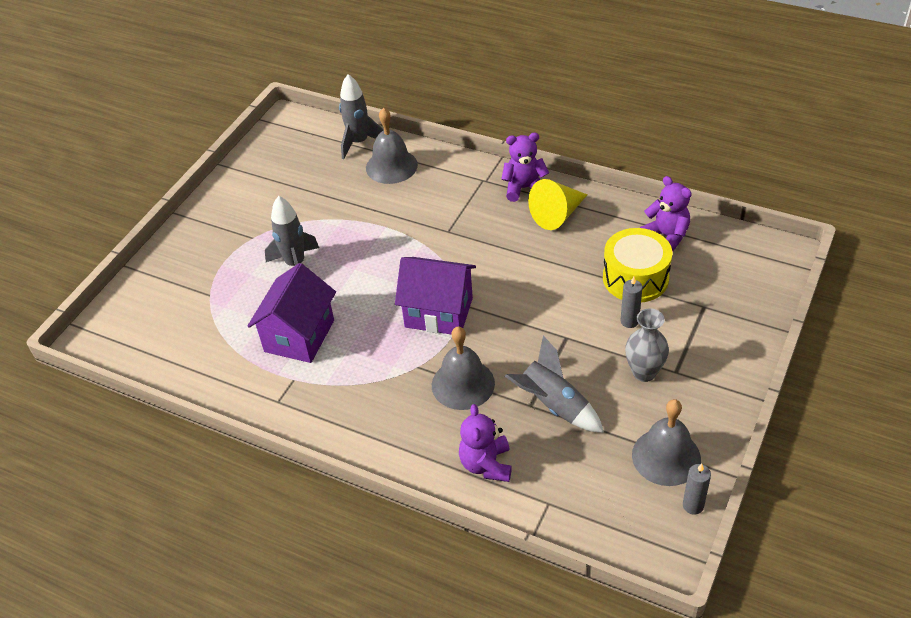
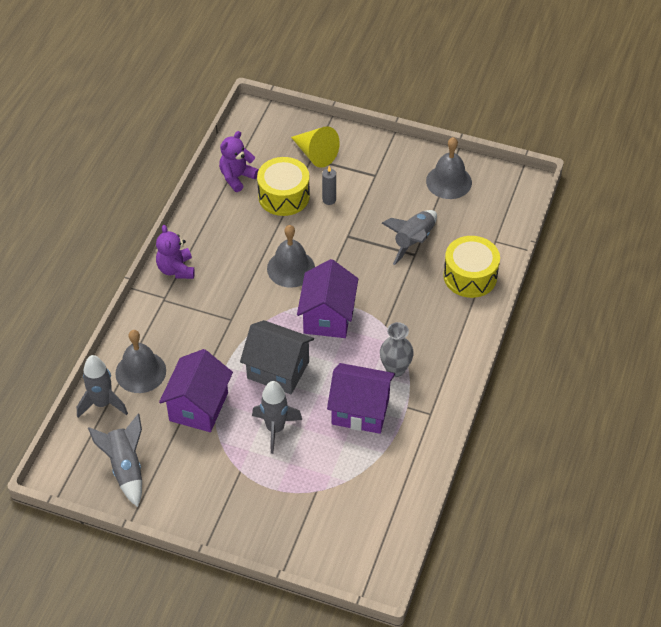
camera: 100 degrees left, 5 degrees up
grey bell [432,326,495,410] -> grey bell moved to [267,225,315,288]
purple teddy bear [459,404,512,482] -> yellow drum [443,236,500,298]
yellow cone [528,179,587,230] -> yellow cone moved to [291,126,340,168]
grey vase [625,308,669,382] -> grey vase moved to [380,322,414,377]
grey candle [683,463,711,515] -> none
none -> grey rocket [88,414,142,507]
none -> purple house [159,349,233,432]
none -> grey house [240,320,314,394]

